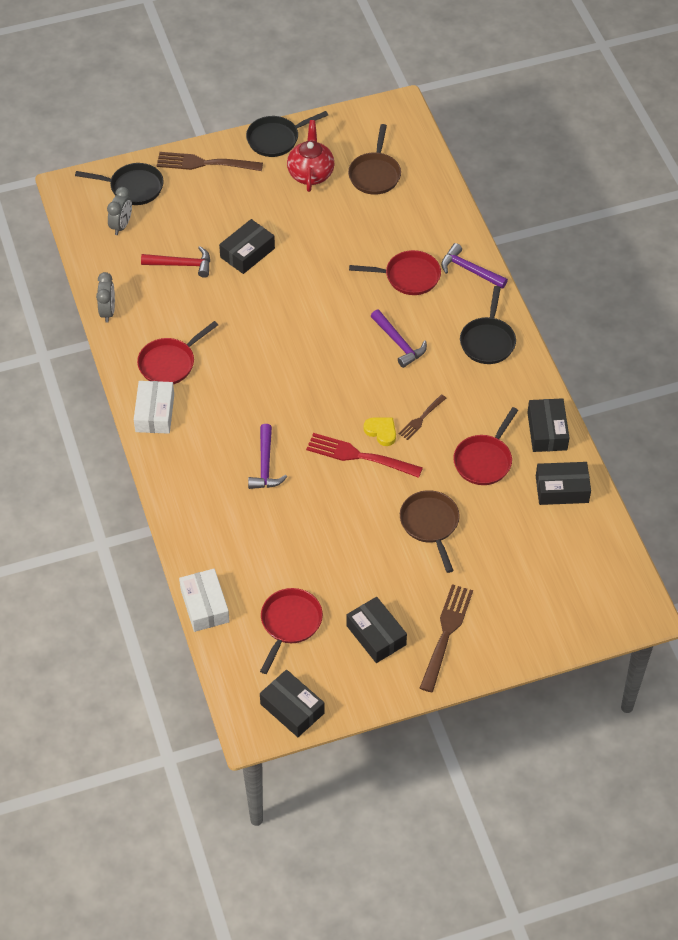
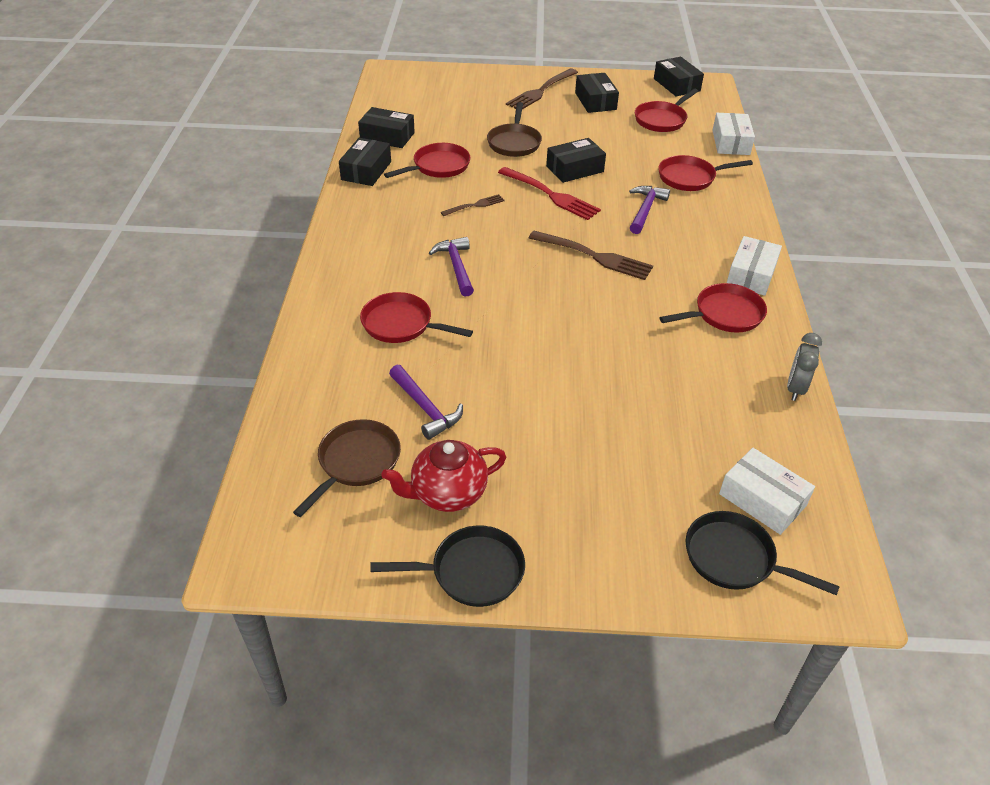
camera: 160 degrees left, 10 degrees down
grey clock [107,187,132,235] -> white box [719,448,815,535]
red hammer [141,246,210,278] -> none
brown fork [157,152,263,171] -> brown fork moved to [529,231,653,280]
black box [219,219,275,274] -> black box moved to [546,138,606,183]
red teapot [287,120,334,192] -> red teapot turned 45 degrees clockwise [381,440,506,512]
yellow heart [364,418,396,446] -> none
purple hammer [441,243,508,289] -> purple hammer moved to [389,365,463,440]
black pan [460,286,516,364] -> none
none -> red pan [658,155,753,191]

